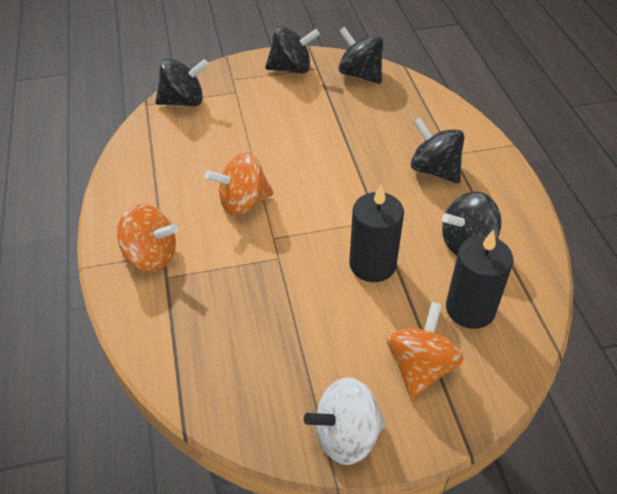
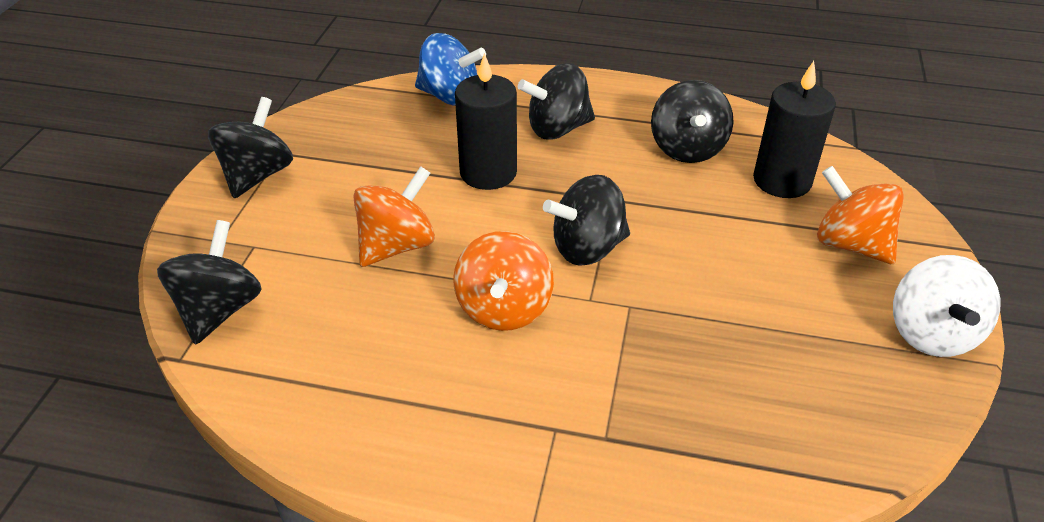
camera: 65 degrees left, 5 degrees down
orange spinning top [117,204,178,272] -> orange spinning top moved to [353,166,435,267]
black spinning top [339,27,383,84] -> black spinning top moved to [543,175,630,266]
black candle [349,185,404,282] -> black candle moved to [455,53,517,190]
none -> blue spinning top [415,33,486,106]

